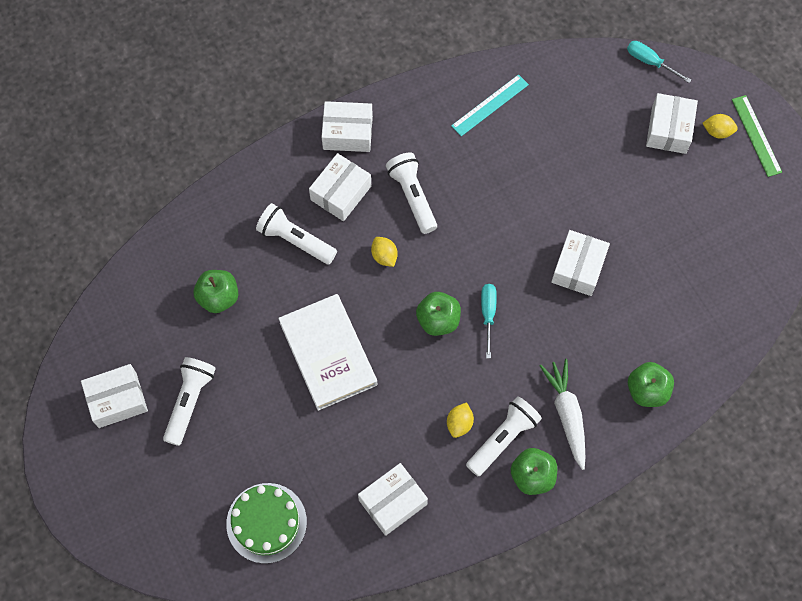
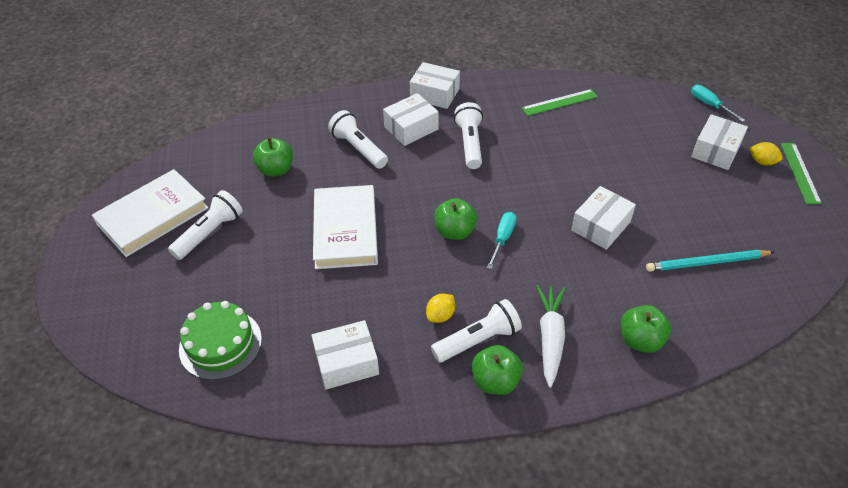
camera: 20 degrees right, 20 degrees down
white box [81,364,148,428] -> white book [92,169,208,257]
yellow lemon [371,237,398,267] -> none
turquoise ruler [451,74,529,136] -> green ruler [522,89,598,116]
none -> turquoise pencil [646,250,774,272]

